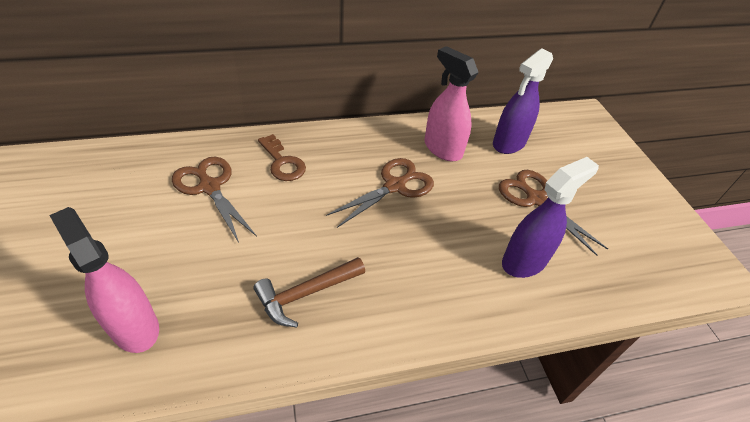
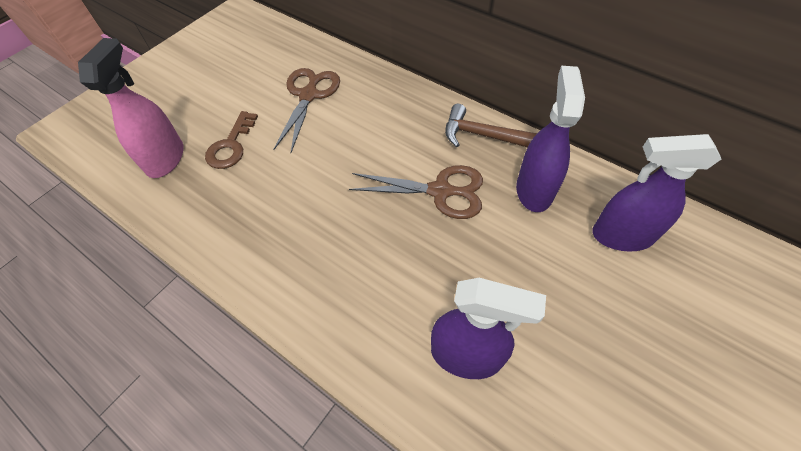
camera: 55 degrees right, 10 degrees up
brown hammer [253,257,365,327] -> brown hammer moved to [445,104,537,147]
brown key [258,134,306,181] -> brown key moved to [205,111,258,169]
pink spray bottle [425,46,479,161] -> purple spray bottle [516,66,585,212]
brown scissors [499,170,608,256] -> none

